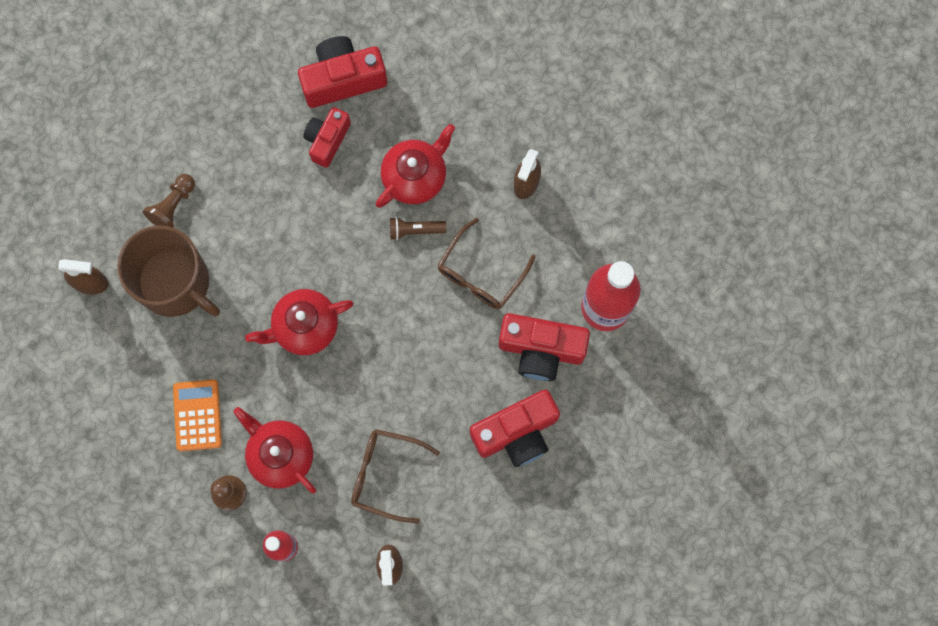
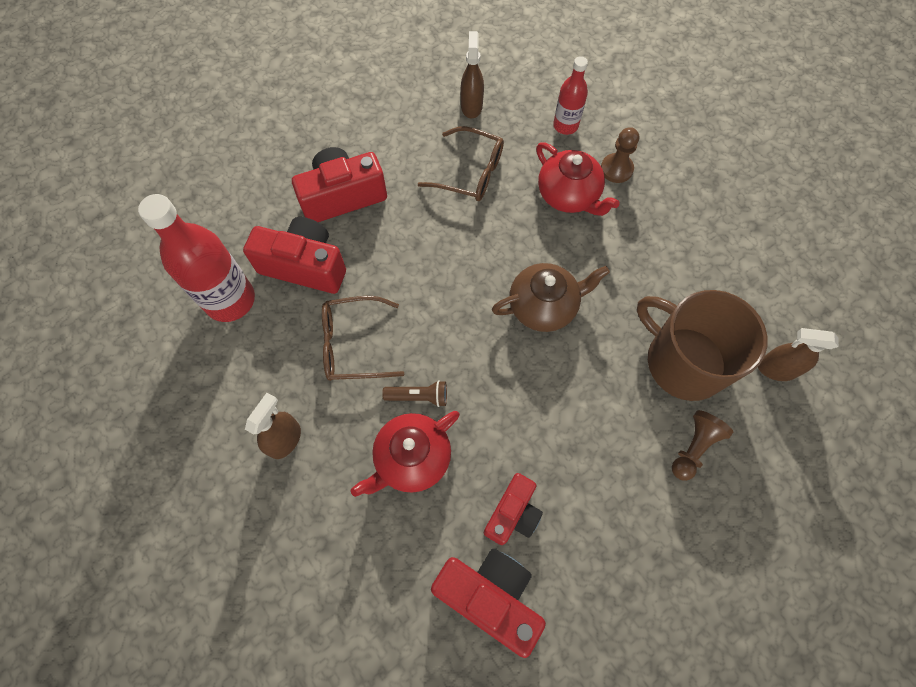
camera: 175 degrees left, 10 degrees down
orange calculator [173,380,222,451] -> none
red teapot [245,289,354,355] -> brown teapot [492,263,610,332]
red camera [298,36,387,108] -> red camera turned 135 degrees counterclockwise [431,549,546,658]
brown glasses [437,218,535,309] -> brown glasses turned 135 degrees counterclockwise [322,296,404,381]

